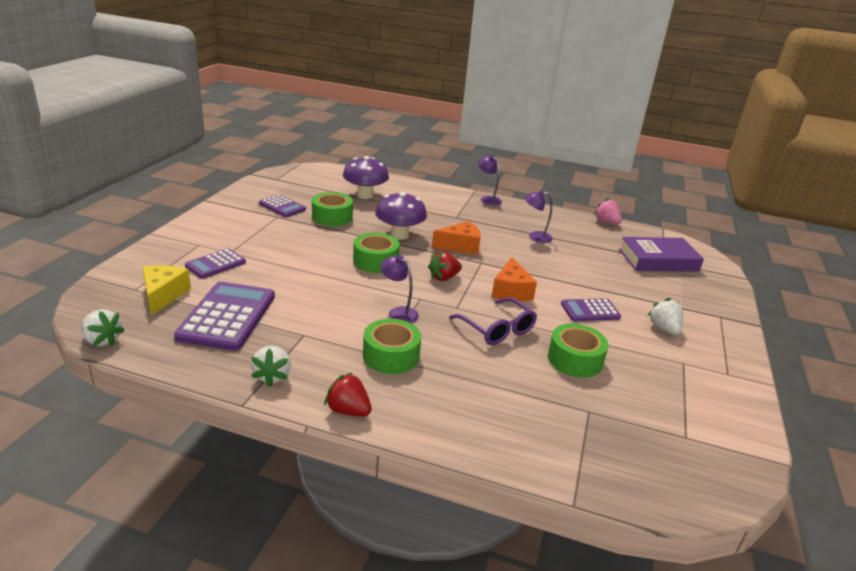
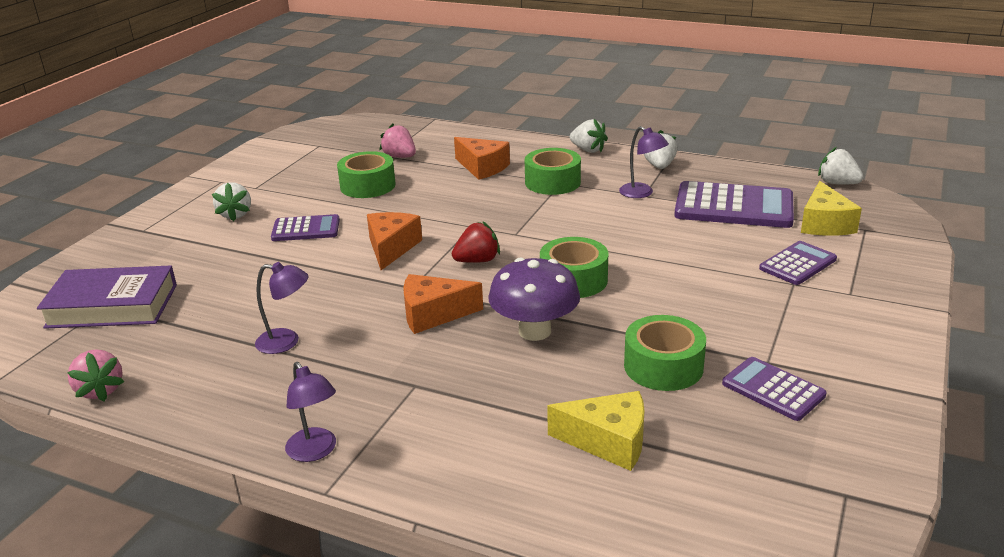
camera: 170 degrees left, 0 degrees up
purple calculator [174,282,275,351] -> purple calculator turned 90 degrees counterclockwise [674,181,794,228]
red strawberry [324,372,372,417] -> white strawberry [570,119,608,153]
purple mushroom [343,156,389,199] -> yellow cheese [547,391,645,471]
purple lamp [380,255,419,323] -> purple lamp moved to [619,126,669,198]
purple glasses [449,297,537,345] -> none
none -> pink strawberry [379,123,416,158]
none -> orange cheese [454,137,510,180]

